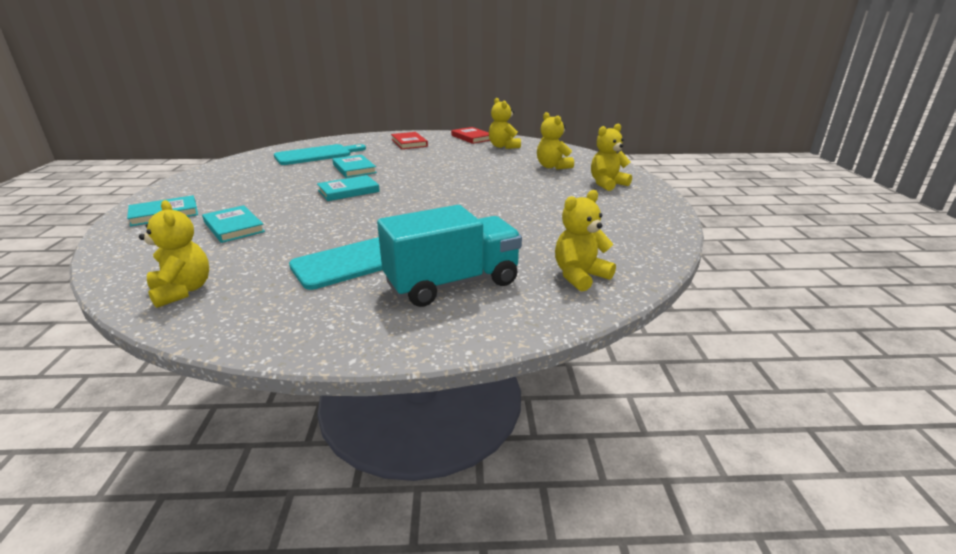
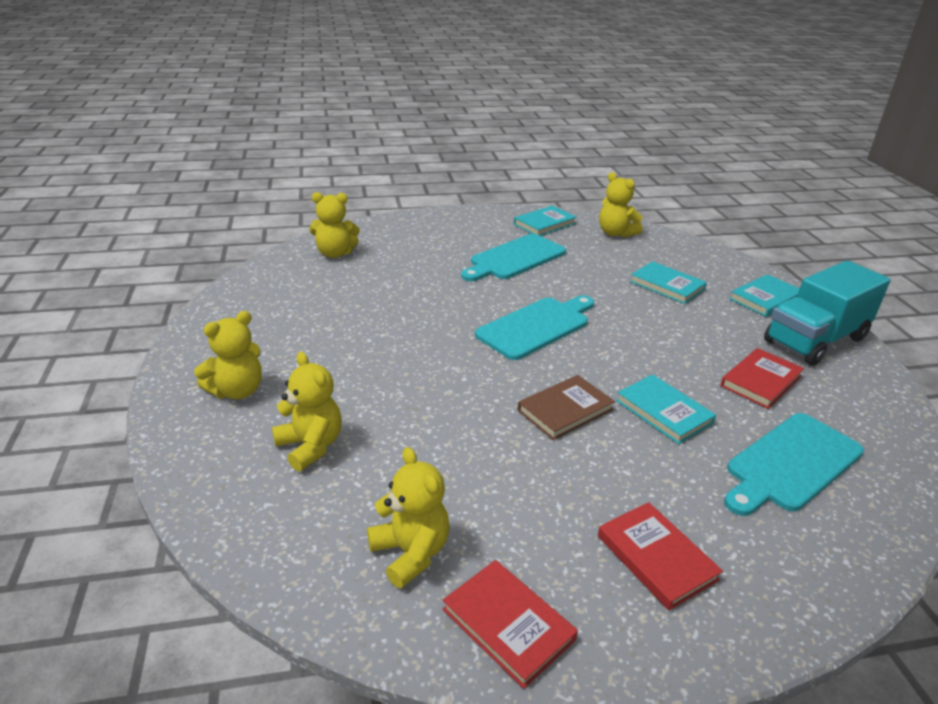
camera: 170 degrees right, 5 degrees up
turquoise book [317,175,380,201] -> turquoise book moved to [514,206,577,236]
turquoise truck [377,205,522,307] -> turquoise truck moved to [764,261,891,366]
yellow teddy bear [555,190,616,291] -> yellow teddy bear turned 45 degrees clockwise [309,192,360,258]
none -> turquoise cutting board [475,295,594,360]
none -> brown book [518,375,615,440]
none -> red book [720,348,804,409]

